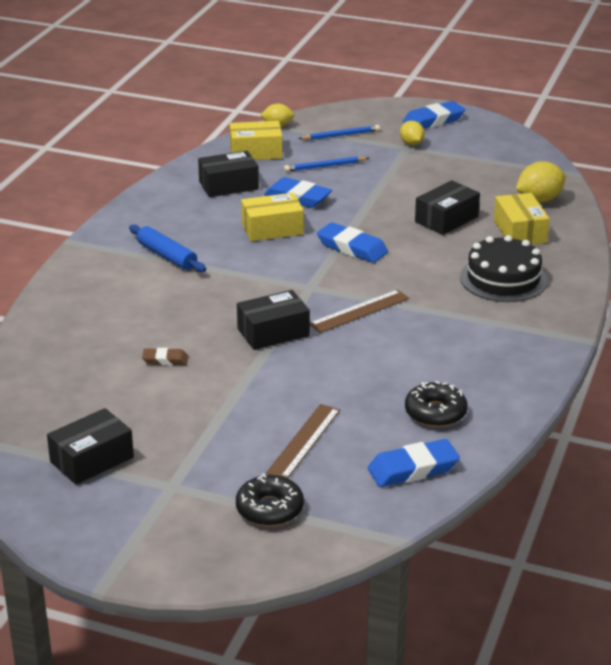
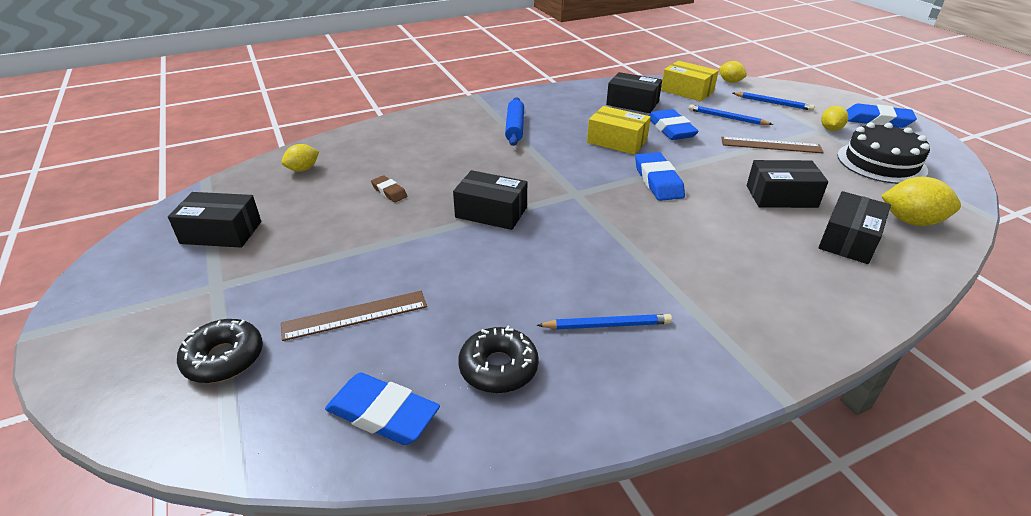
camera: 45 degrees right, 5 degrees up
brown ruler [310,290,410,333] -> brown ruler moved to [721,137,824,153]
black cake [460,235,547,302] -> black cake moved to [837,122,930,184]
yellow box [494,193,550,244] -> black box [818,191,891,264]
none -> yellow lemon [281,144,319,172]
none -> blue pencil [537,314,672,330]

